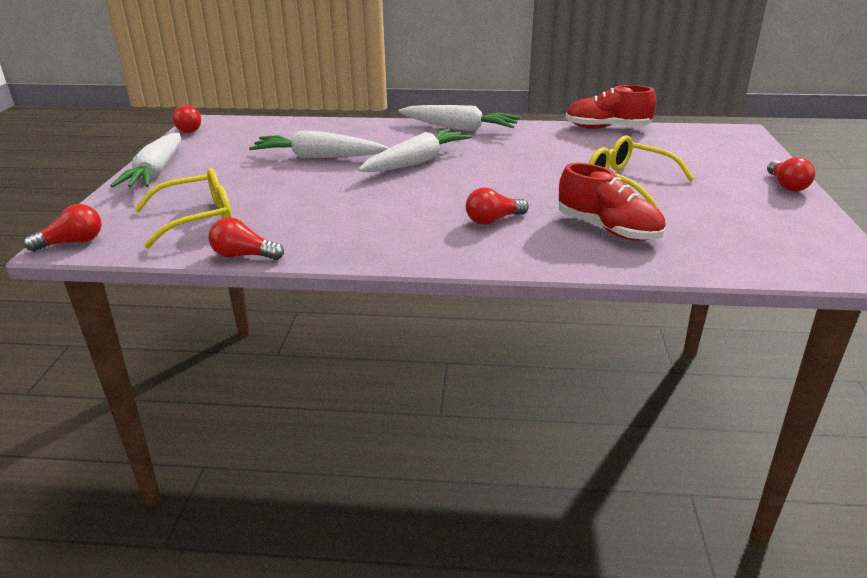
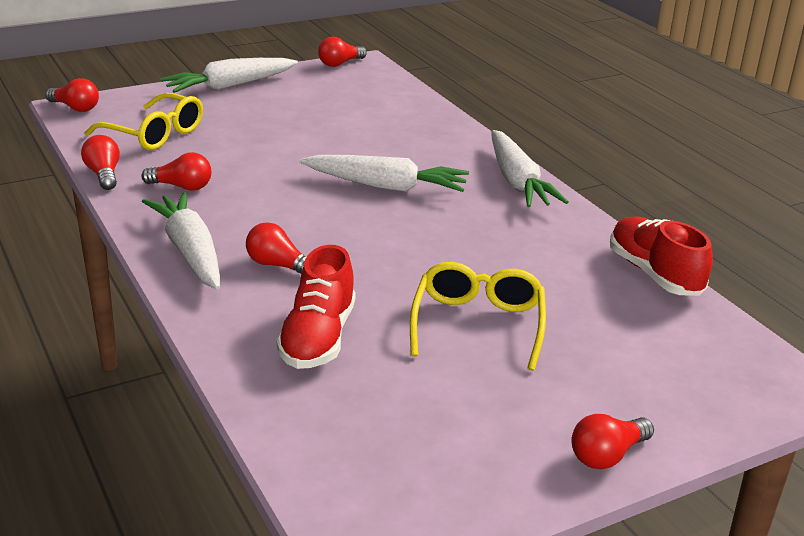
camera: 55 degrees right, 0 degrees up
white carrot [249,131,388,158] -> white carrot moved to [142,192,220,290]
none -> red light bulb [141,152,211,191]

